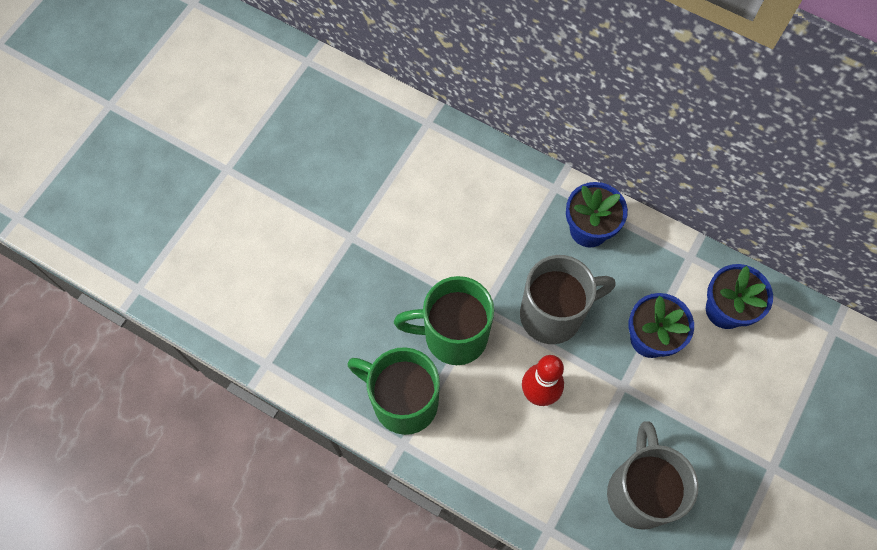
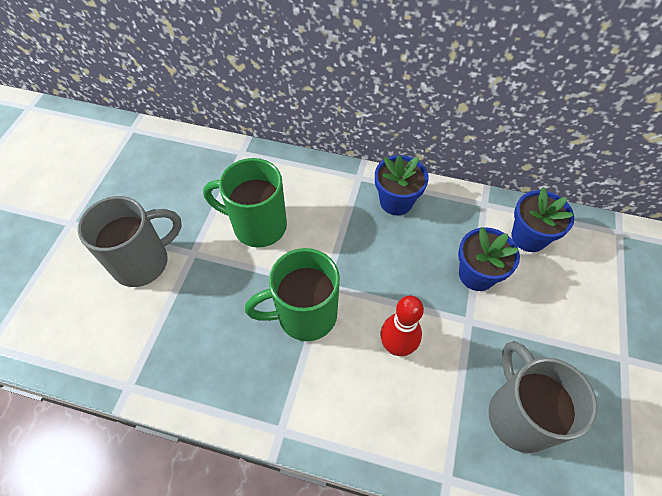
camera: 15 degrees left, 10 degrees down
green mug [347,347,440,435] -> green mug moved to [203,158,287,248]
grey mug [520,255,615,344] -> grey mug moved to [77,196,182,287]

